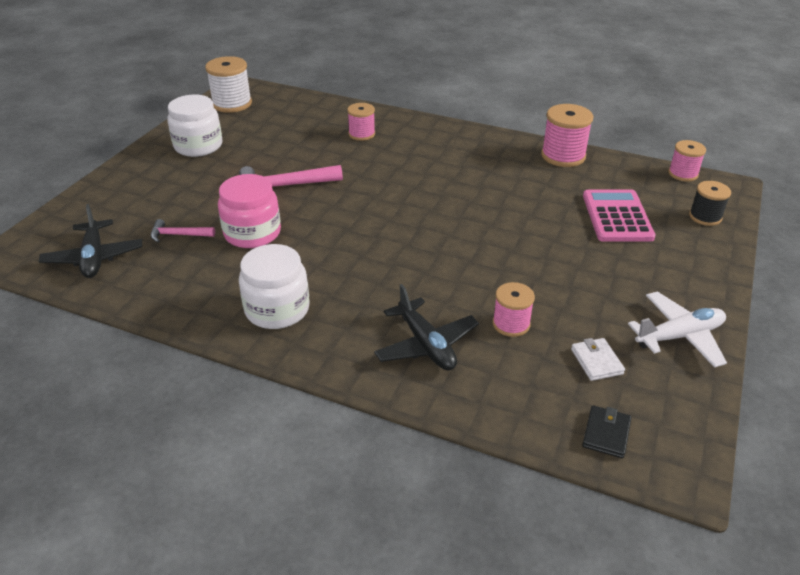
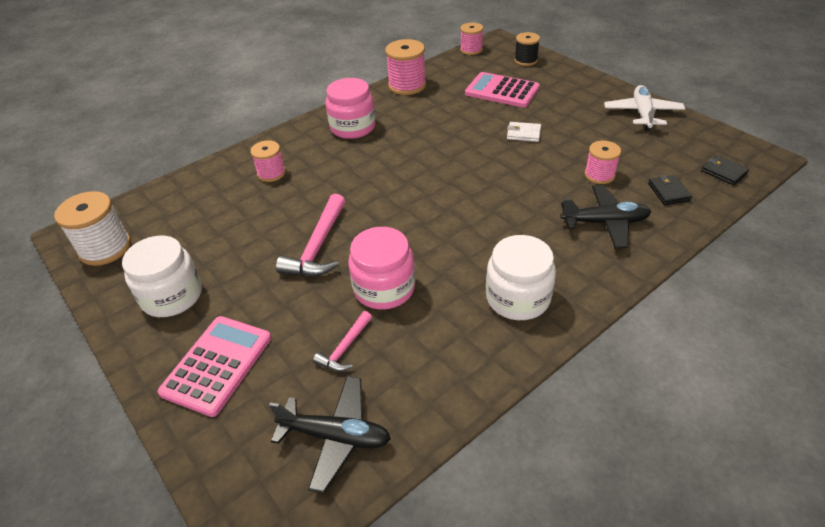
camera: 60 degrees left, 5 degrees up
white wallet [571,338,625,381] -> white wallet moved to [507,122,541,142]
none -> pink calculator [157,316,271,417]
none -> pink jar [325,78,376,139]
none -> black wallet [648,175,692,205]

